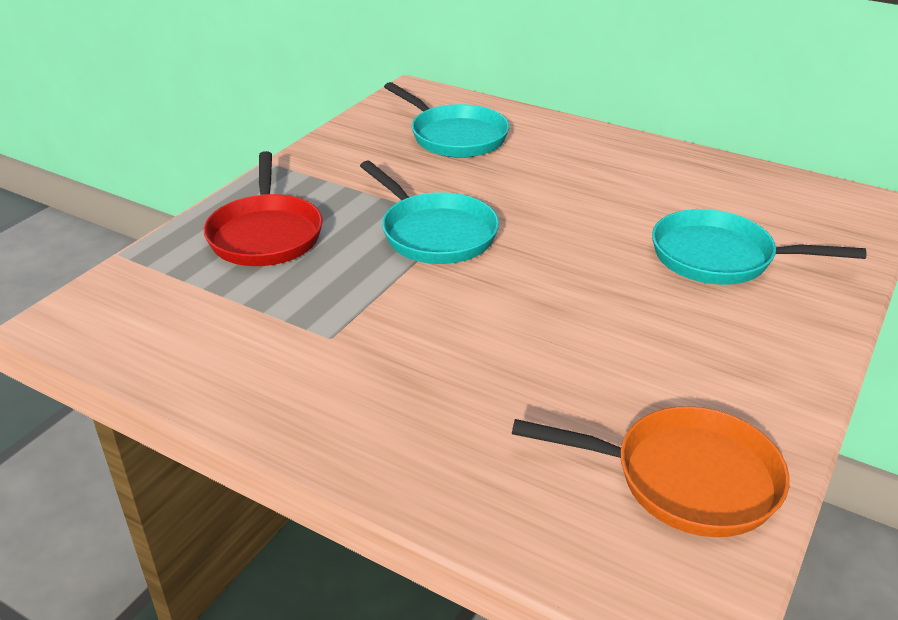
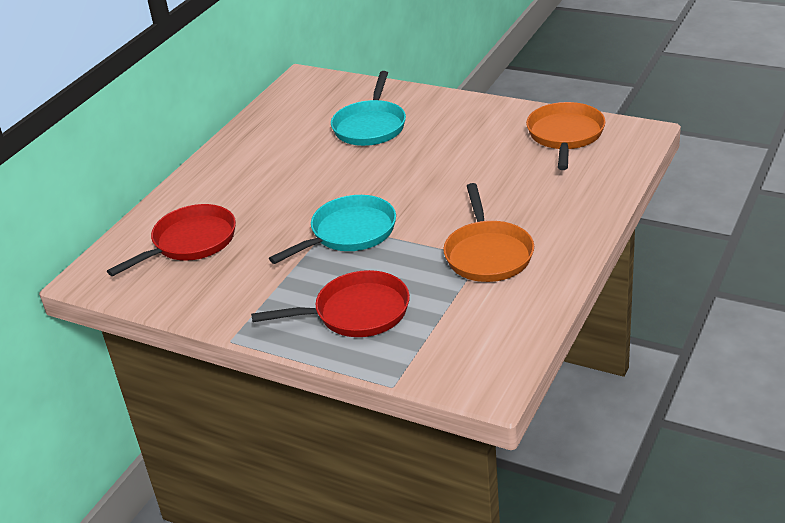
camera: 90 degrees left, 0 degrees up
turquoise pan [384,82,509,158] -> red pan [107,204,236,276]
none -> orange pan [443,183,534,282]

